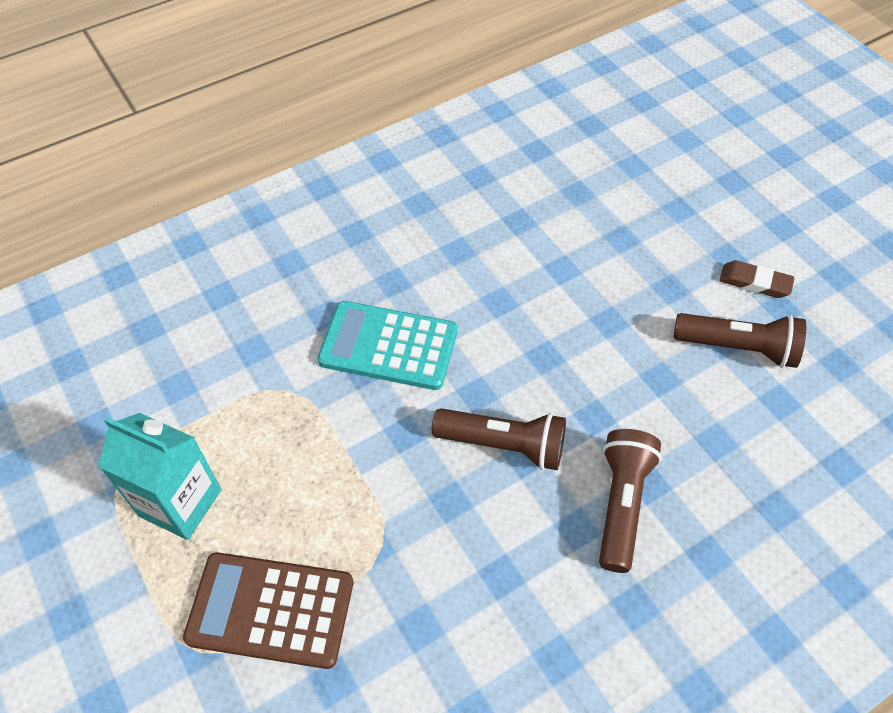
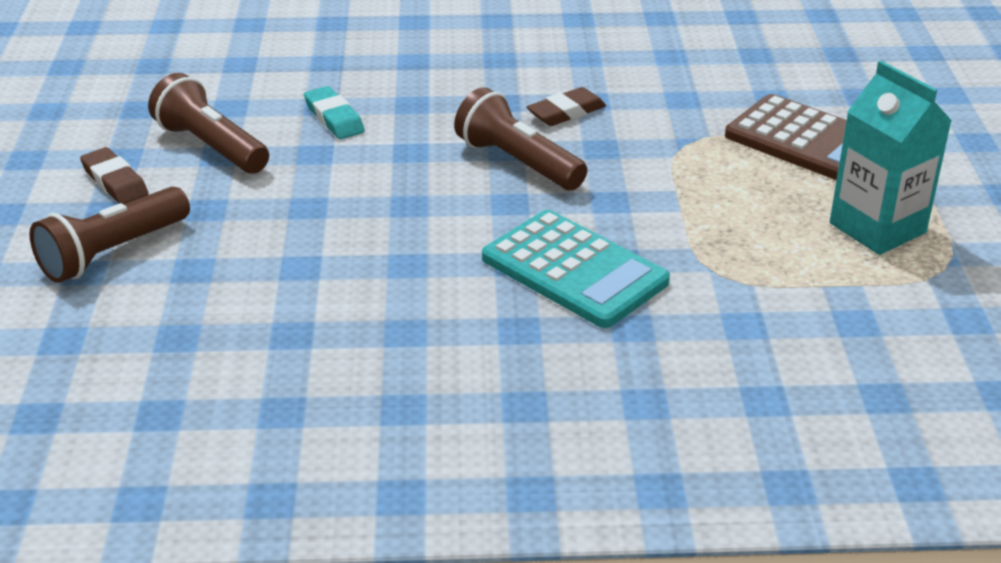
camera: 150 degrees left, 20 degrees down
brown flashlight [599,429,662,573] -> brown flashlight moved to [29,187,190,283]
none -> turquoise eraser [304,86,365,139]
none -> brown eraser [527,87,606,126]

